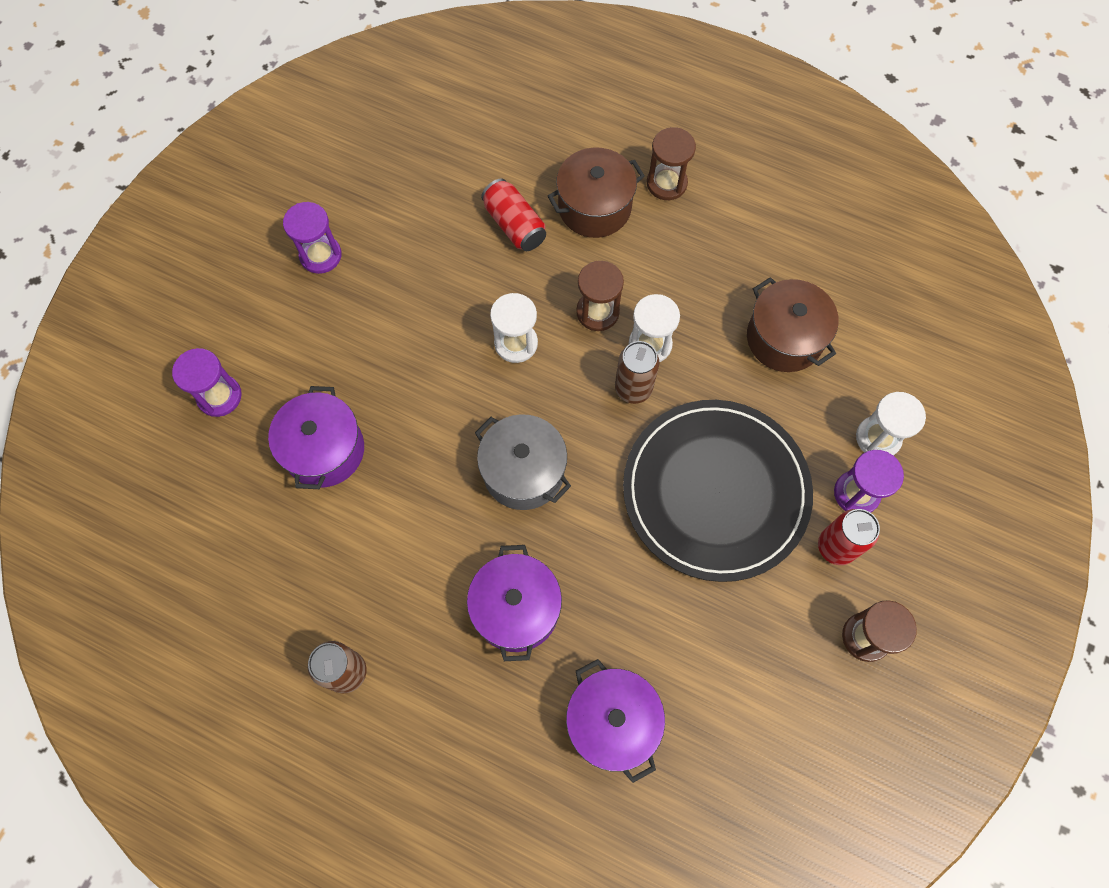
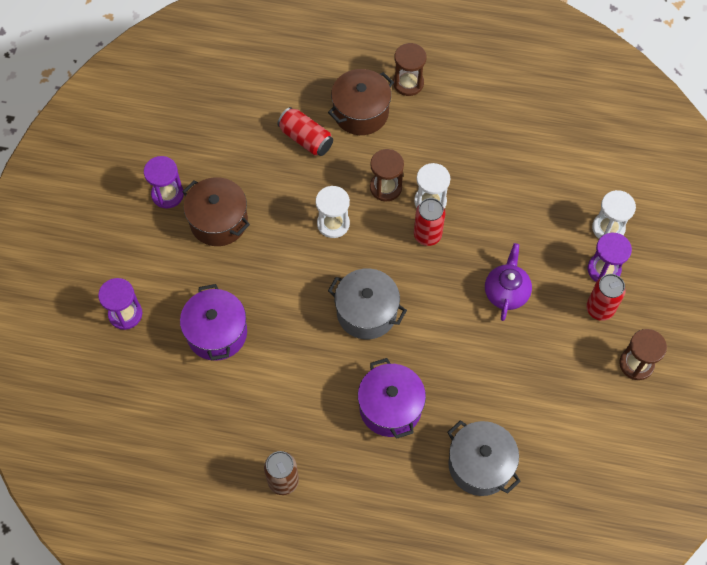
camera: 15 degrees left, 5 degrees down
purple pot [566,659,665,783] -> grey pot [448,420,520,496]
brown can [615,341,659,404] -> red can [414,198,445,246]
black plate [623,400,813,582] -> purple teapot [485,243,532,321]
brown pot [747,277,839,372] -> brown pot moved to [182,177,250,246]

